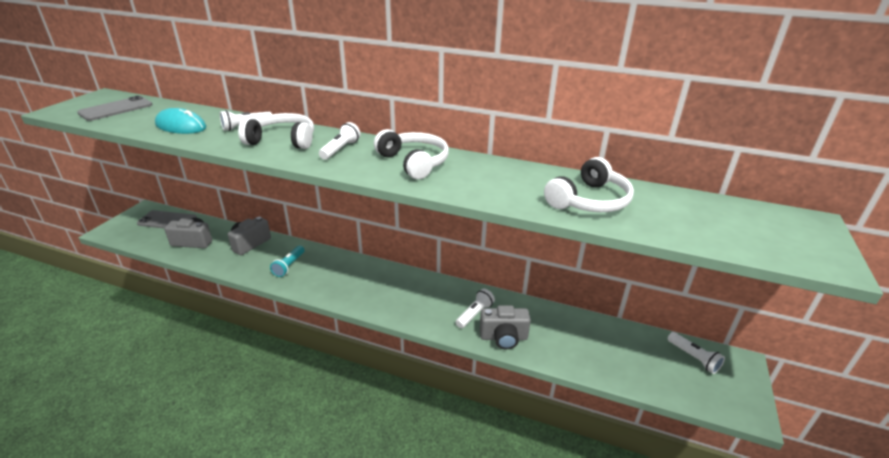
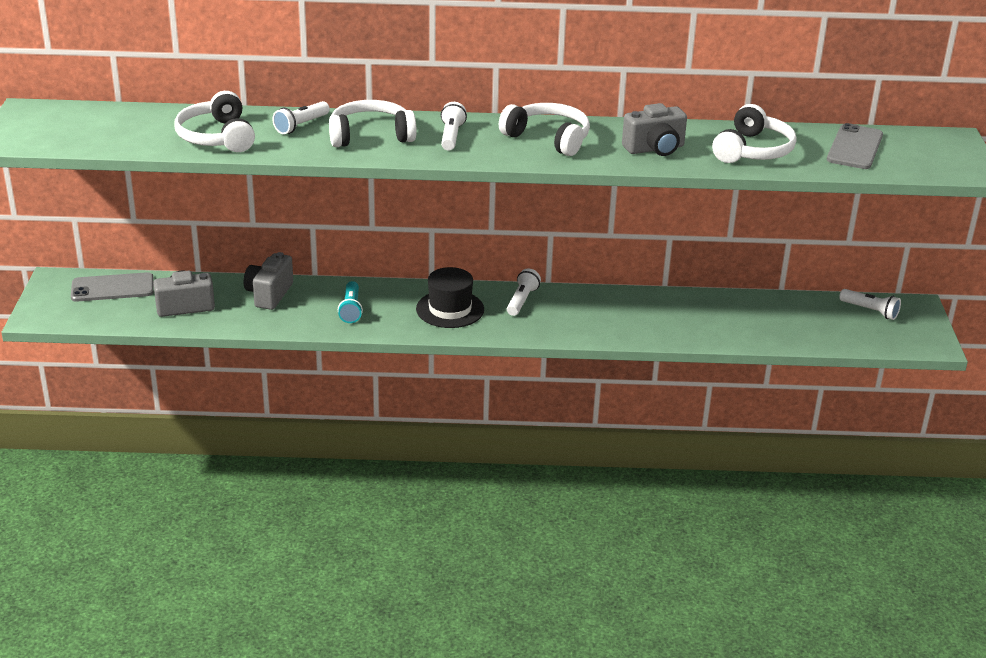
camera: 20 degrees left, 0 degrees up
grey phone [77,96,153,121] -> grey phone moved to [827,123,883,169]
turquoise mouse [155,108,206,134] -> white headphones [175,91,255,152]
white flashlight [456,289,495,328] -> white flashlight moved to [507,268,541,316]
grey camera [480,305,531,349] -> grey camera moved to [622,103,687,156]
none -> black hat [416,267,484,328]

